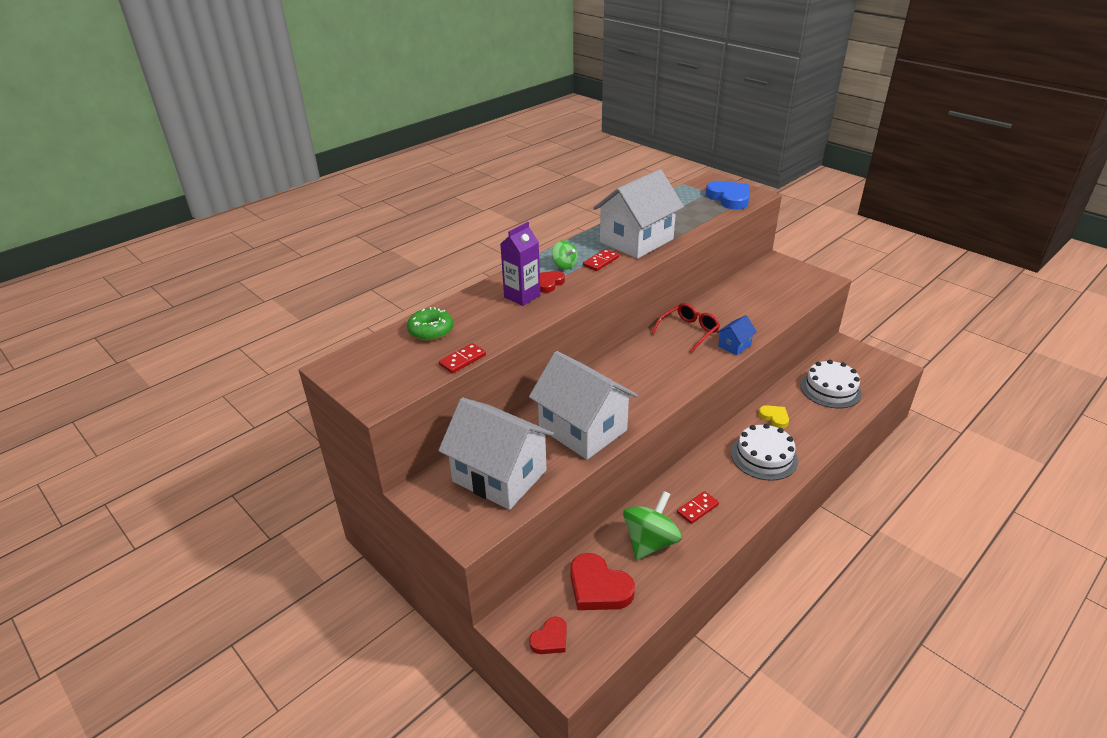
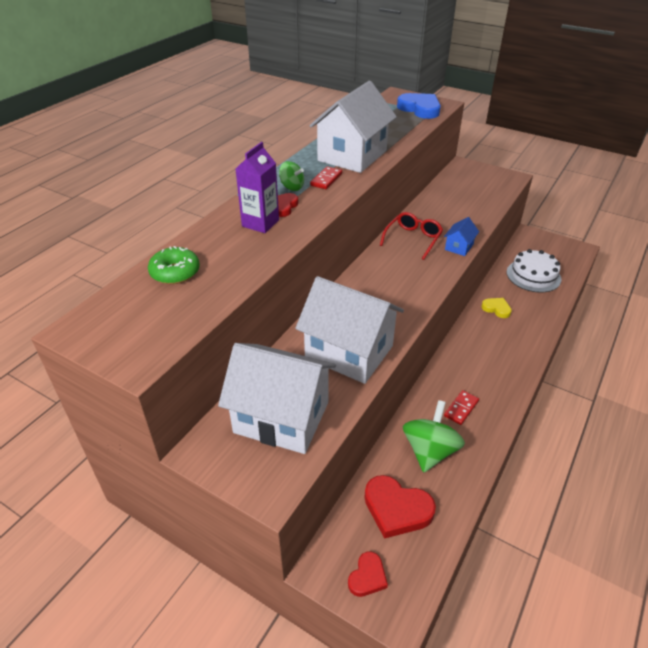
camera: 15 degrees left, 5 degrees up
red domino [439,343,486,374] -> none
white cake [731,423,798,481] -> none

